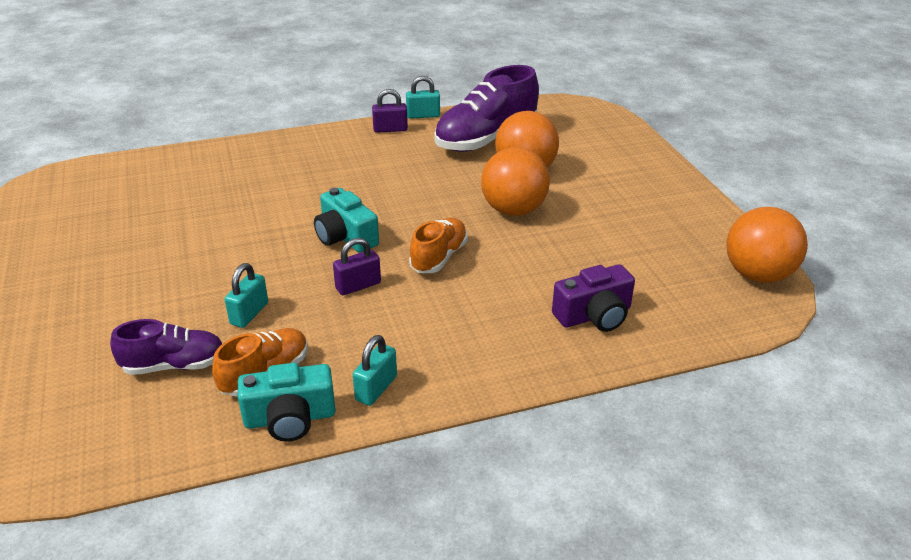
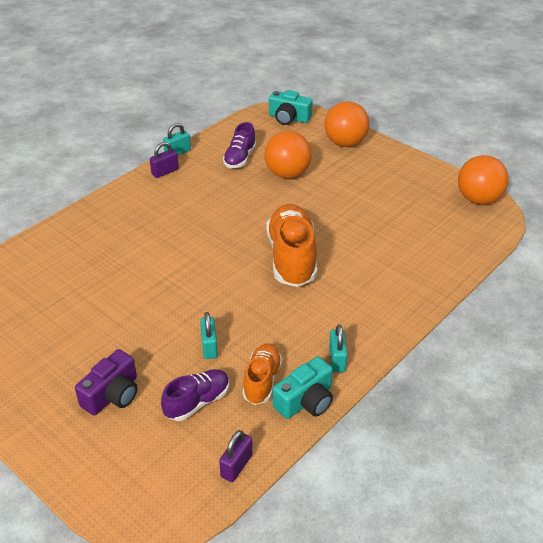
camera: 30 degrees left, 5 degrees up
turquoise camera [314,188,379,253] -> turquoise camera moved to [269,90,313,125]
purple padlock [333,238,381,295] -> purple padlock moved to [219,430,253,482]
orange shoe [409,218,468,273] -> orange shoe [266,204,317,287], size x1.75
purple shoe [434,65,539,152] -> purple shoe [223,122,256,168], size x0.57
orange ball [481,147,550,216] -> orange ball moved to [324,101,369,147]
purple camera [552,264,635,332] -> purple camera moved to [75,349,137,415]

